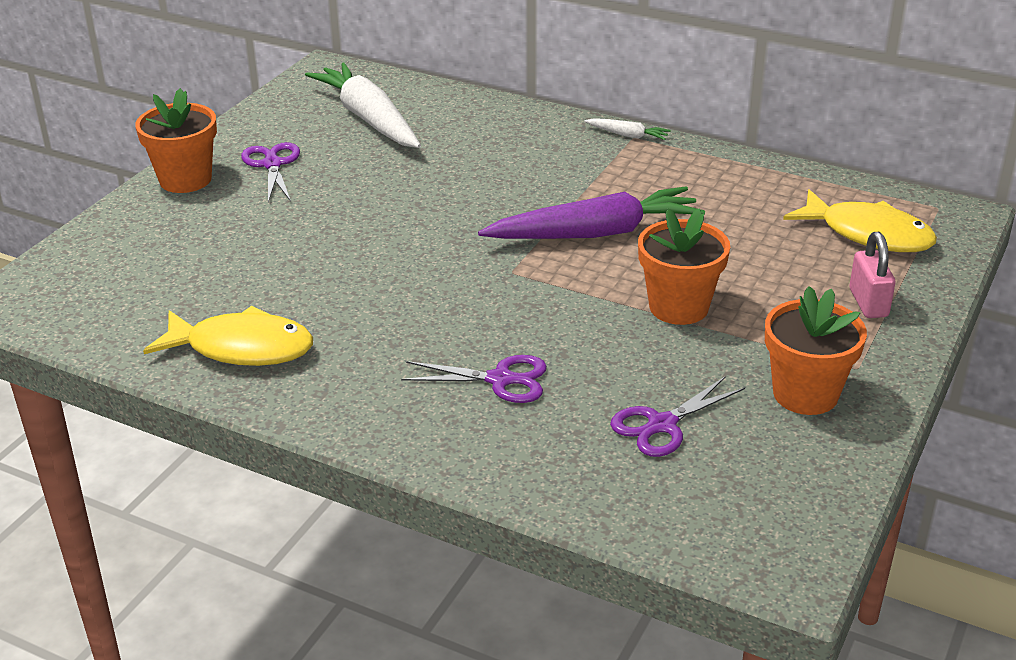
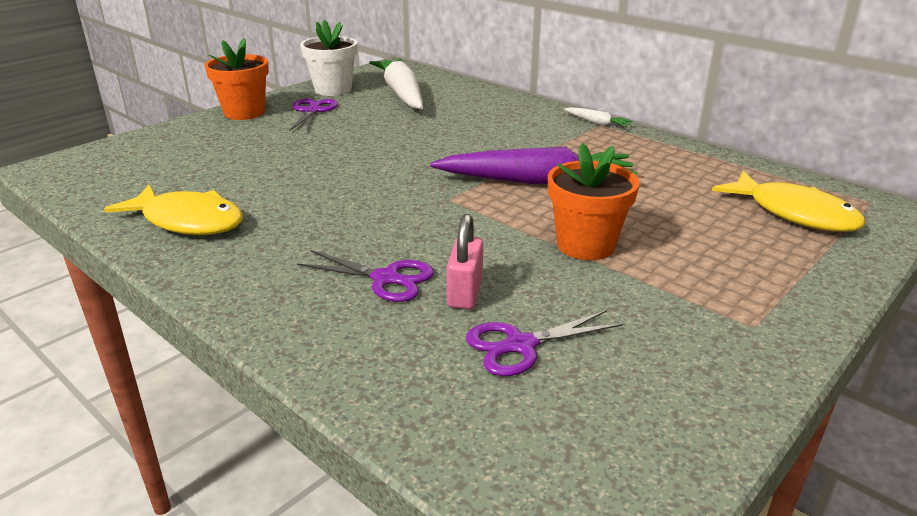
camera: 15 degrees right, 5 degrees down
orange flower pot [765,286,867,415] -> none
pink padlock [850,232,896,318] -> pink padlock moved to [446,214,483,310]
none -> white flower pot [300,20,357,96]

